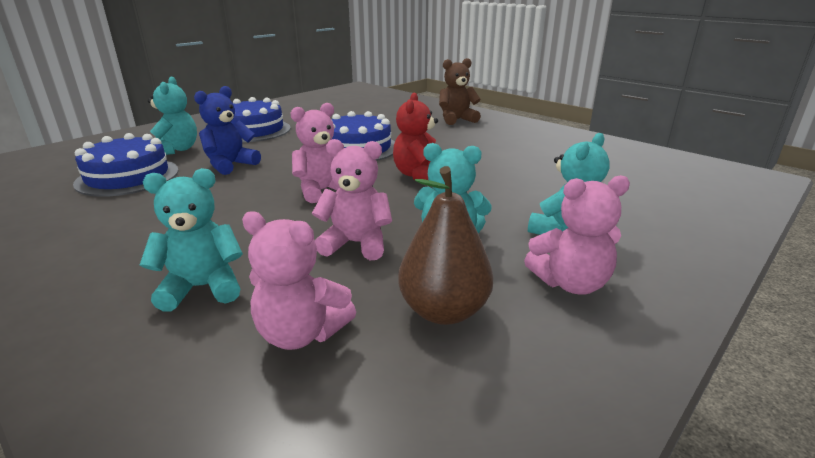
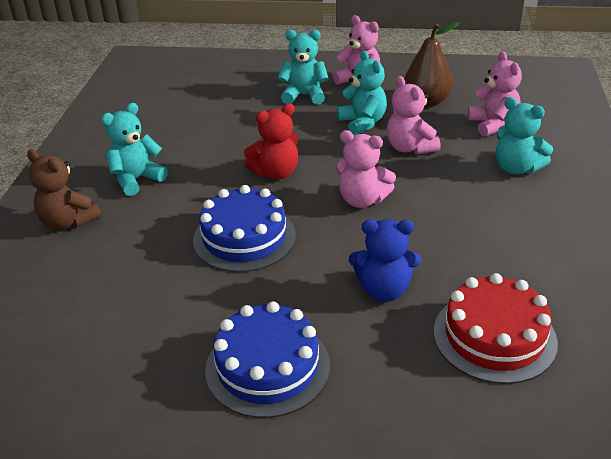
camera: 125 degrees left, 10 degrees up
blue cake [73,133,179,197] -> red cake [433,273,558,384]
turquoise teddy bear [148,77,197,155] -> turquoise teddy bear moved to [101,103,168,196]

